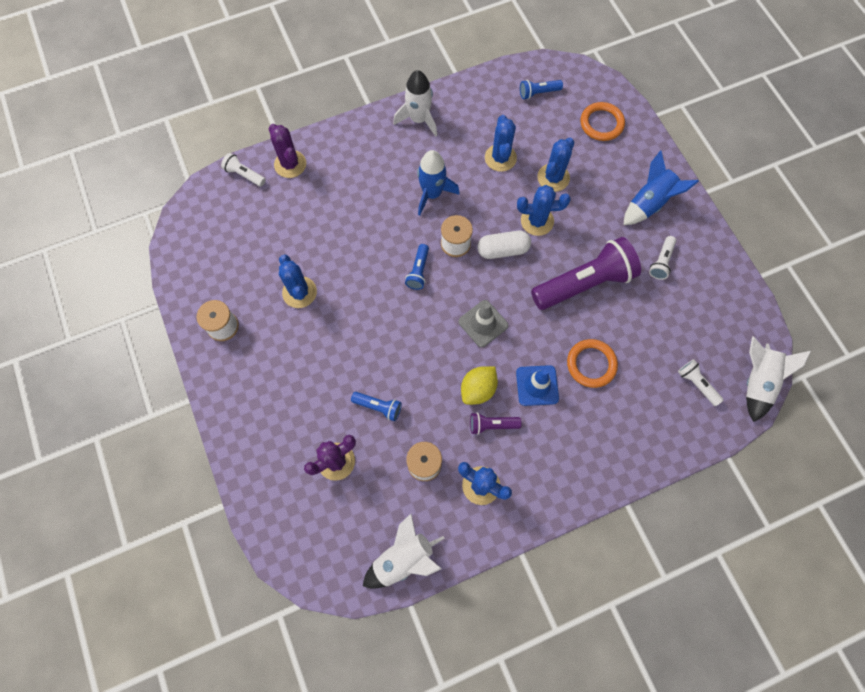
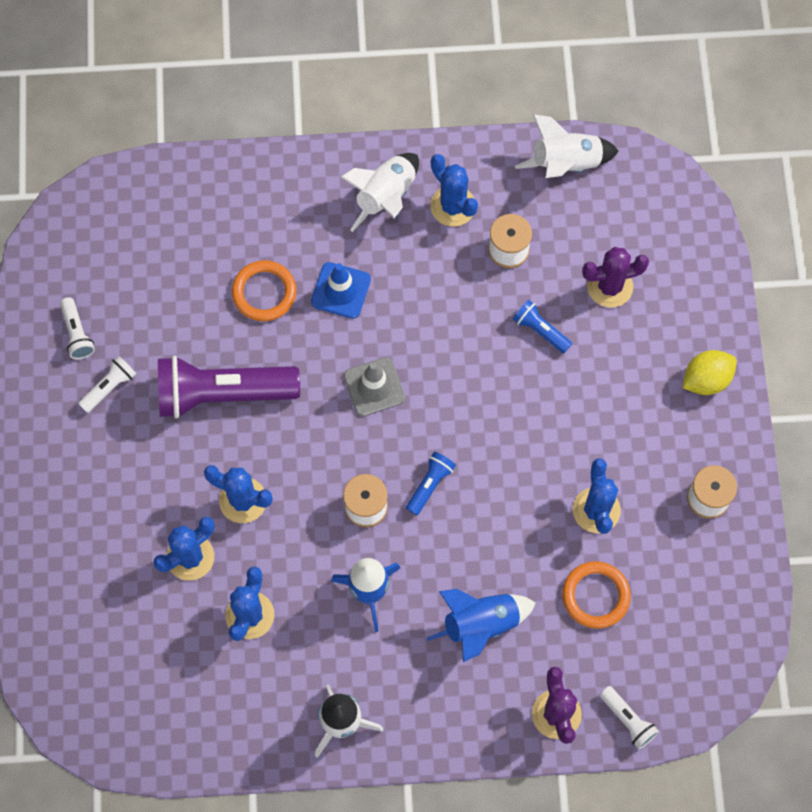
camera: 160 degrees left, 0 degrees up
yellow lemon [461,366,498,405] -> yellow lemon moved to [682,350,737,395]
purple flashlight [470,412,521,435] -> none
white capsule [477,231,531,259] -> none
blue flashlight [520,80,563,99] -> none
orange ring [580,102,625,141] -> orange ring moved to [562,561,631,629]
blue rocket [623,150,699,225] -> blue rocket moved to [427,589,536,662]
white flashlight [678,359,723,406] -> white flashlight moved to [60,297,95,359]
white rocket [746,336,811,422] -> white rocket moved to [341,153,419,232]

